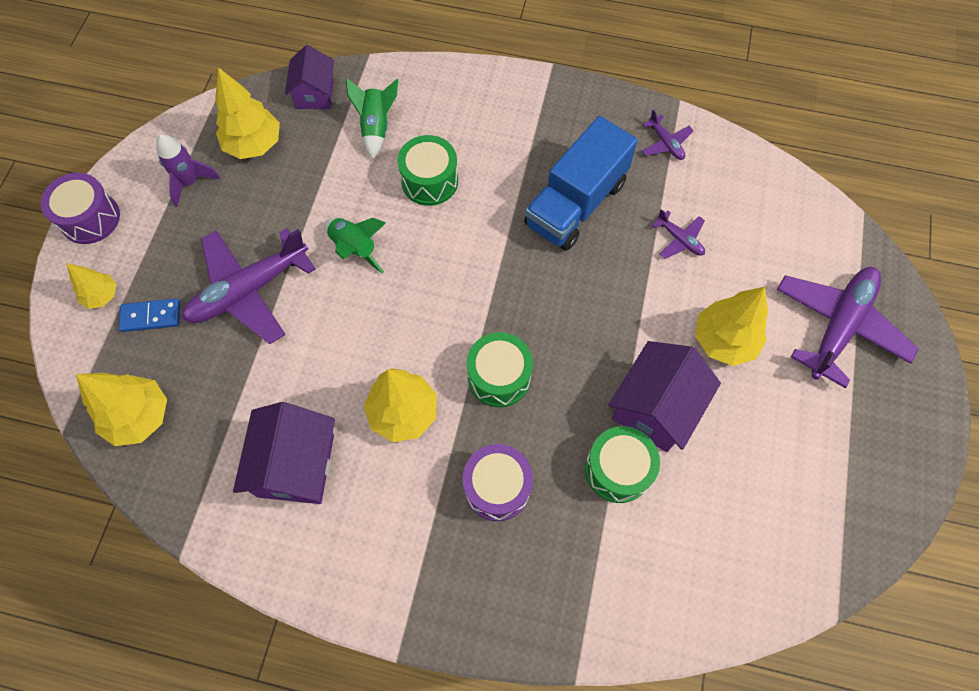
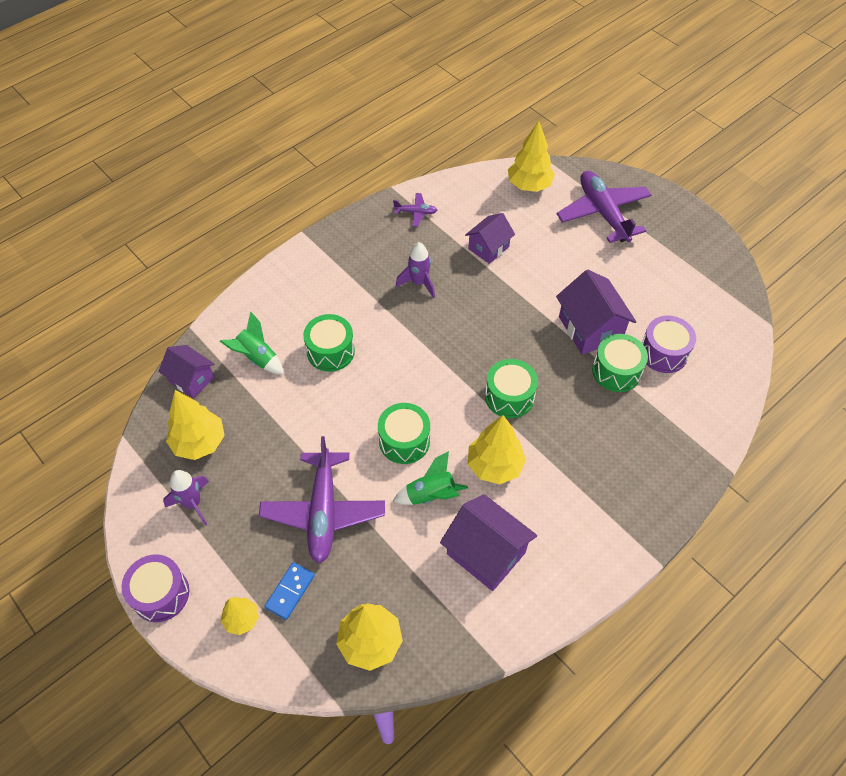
camera: 55 degrees left, 10 degrees down
green rocket [324,218,386,273] -> green rocket moved to [393,451,468,505]
purple drum [463,444,533,521] -> purple drum moved to [642,316,696,373]
blue truck [524,116,638,251] -> purple rocket [396,242,435,298]
purple plane [652,209,705,259] -> purple house [465,213,515,264]
yellow tree [695,287,768,366] -> yellow tree moved to [508,121,555,192]
none -> green drum [378,403,430,464]

